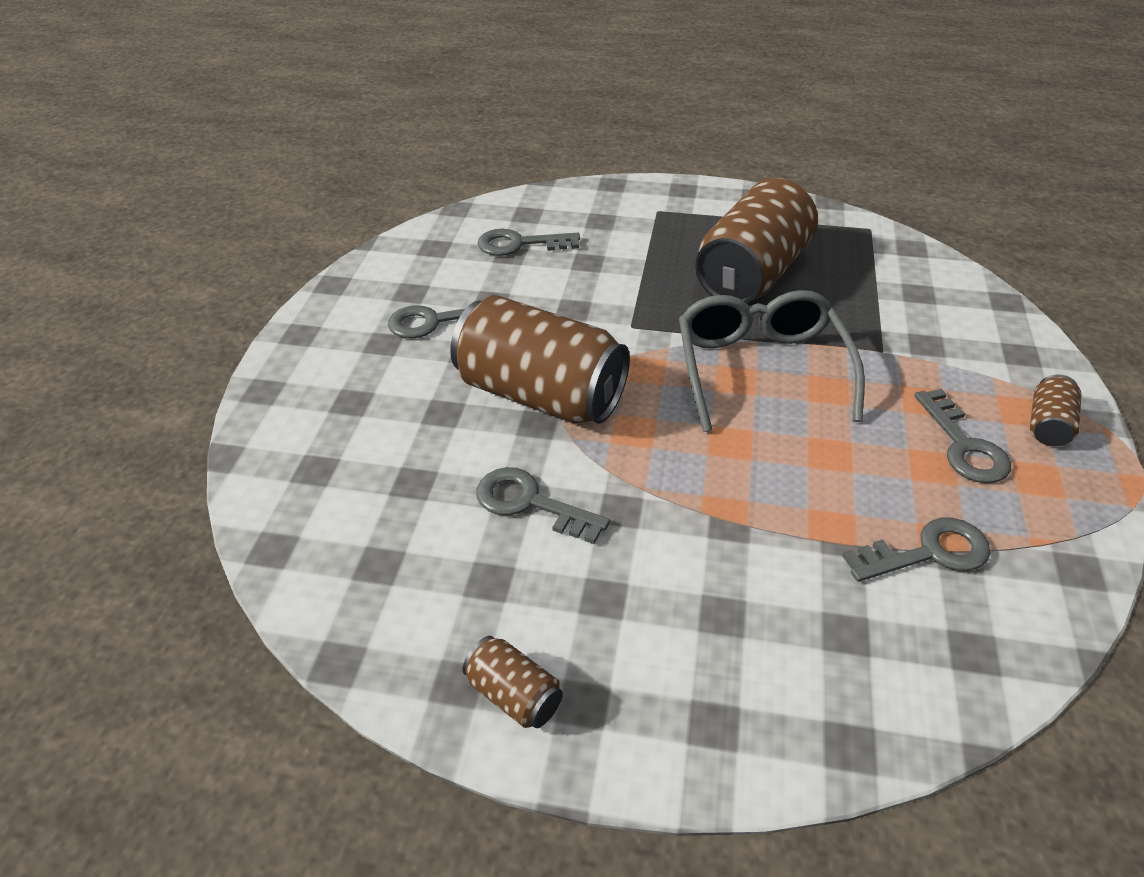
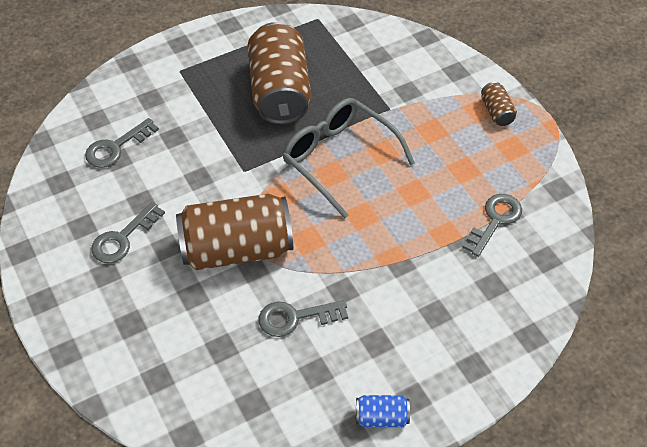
camera: 40 degrees left, 10 degrees up
brown can [462,636,563,728] -> blue can [356,395,410,427]
grey key [914,389,1011,483] -> none

